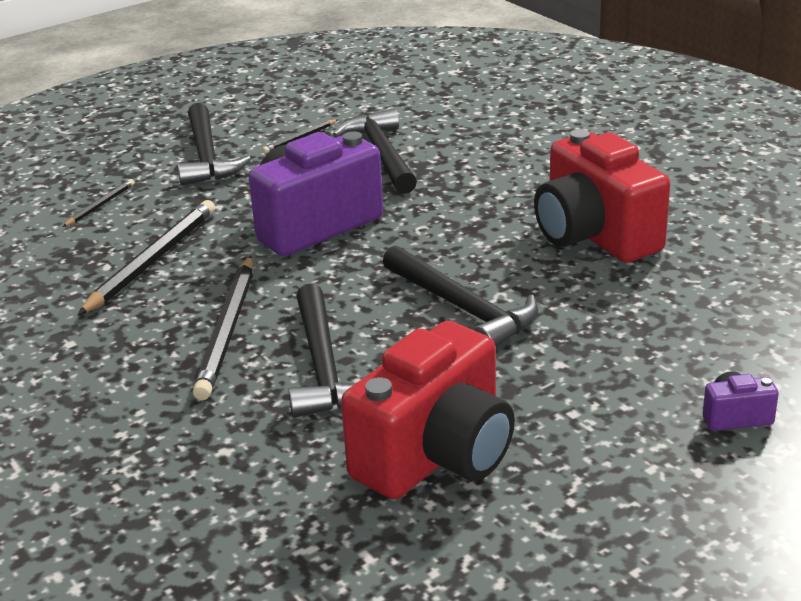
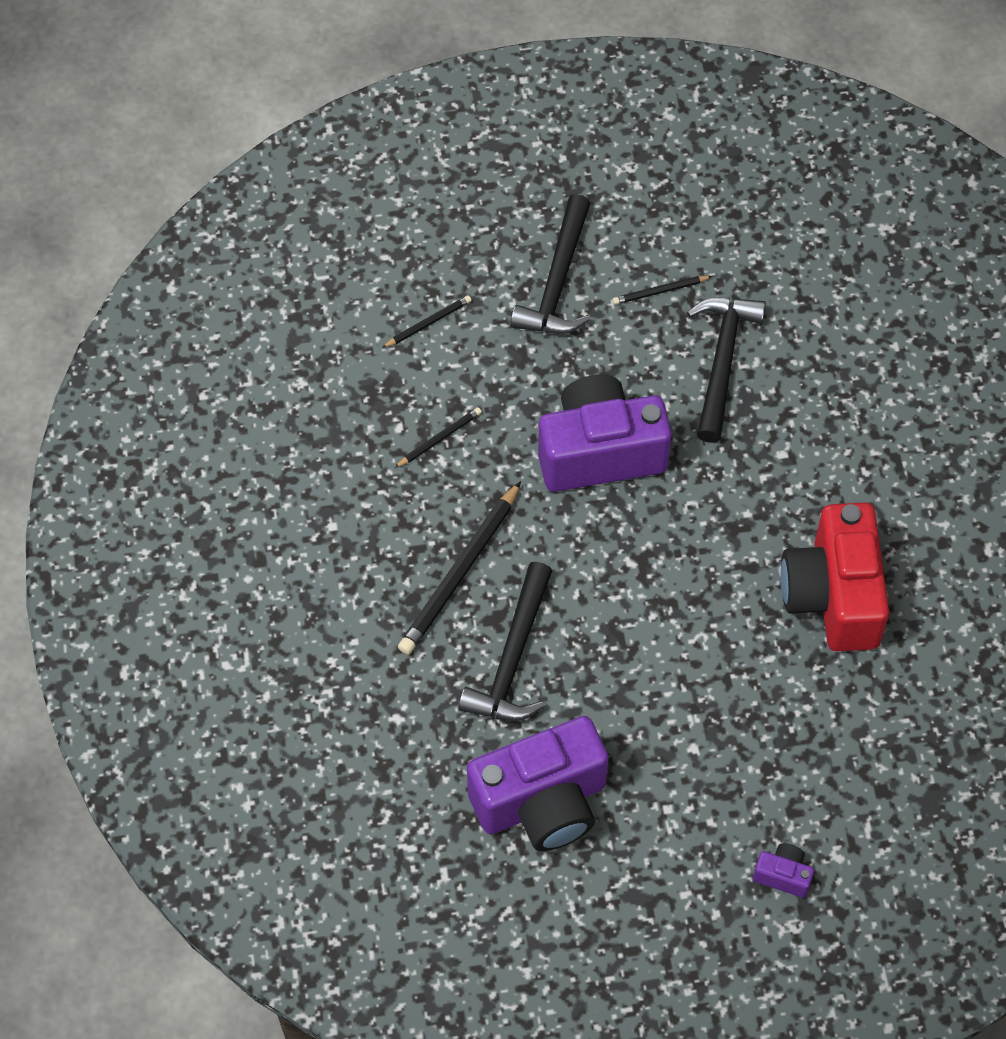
camera: 25 degrees right, 30 degrees up
black pencil [78,200,215,315] -> black pencil [395,407,482,468], size x0.50
red camera [341,321,515,499] -> purple camera [467,716,609,851]
black hammer [383,245,538,347] -> none

